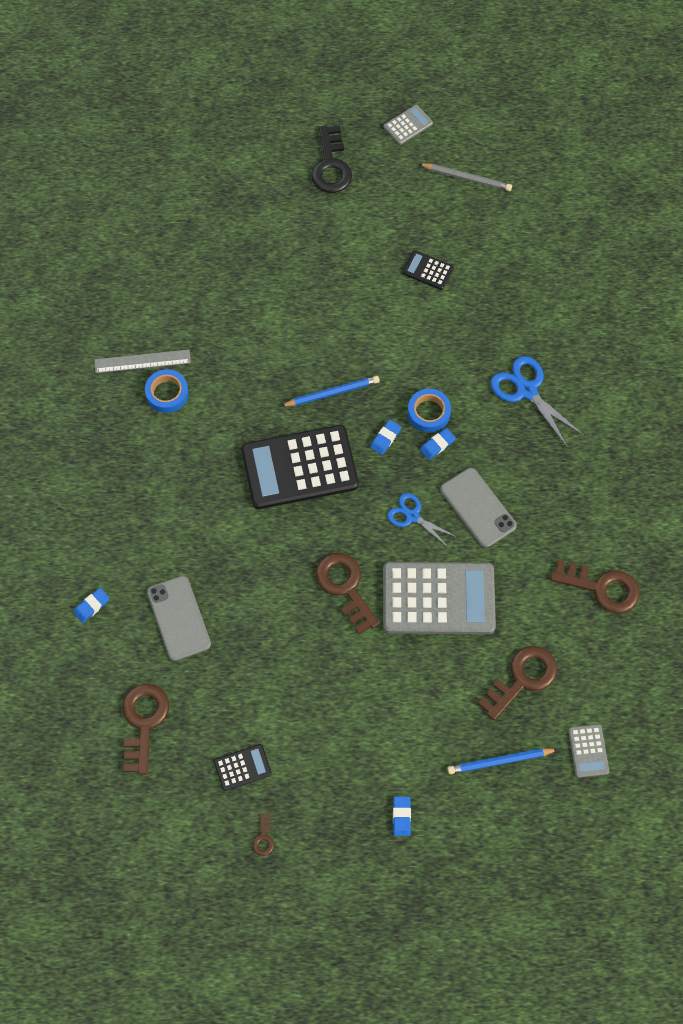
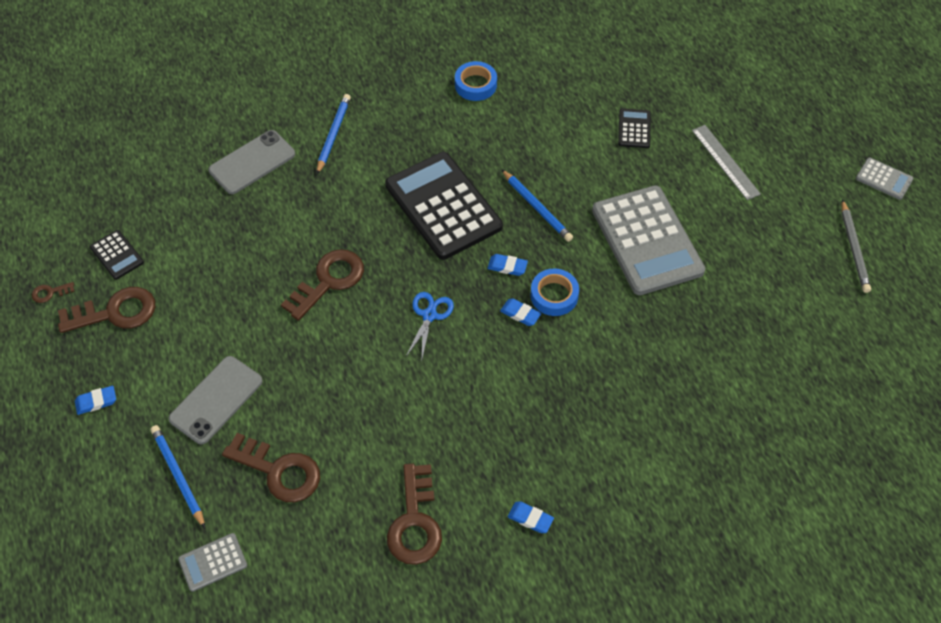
camera: 70 degrees right, 10 degrees down
blue eraser [73,588,110,623] -> blue eraser moved to [508,501,554,533]
grey ruler [94,350,191,373] -> grey ruler moved to [692,125,761,200]
brown key [122,684,169,774] -> brown key moved to [58,287,155,333]
black key [311,126,352,193] -> none
grey calculator [383,562,496,634] -> grey calculator moved to [592,185,705,295]
black calculator [402,250,454,290] -> black calculator moved to [618,108,651,148]
grey phone [440,468,517,548] -> grey phone moved to [168,356,263,444]
blue scissors [490,356,584,448] -> none
none -> blue pencil [317,94,351,174]

